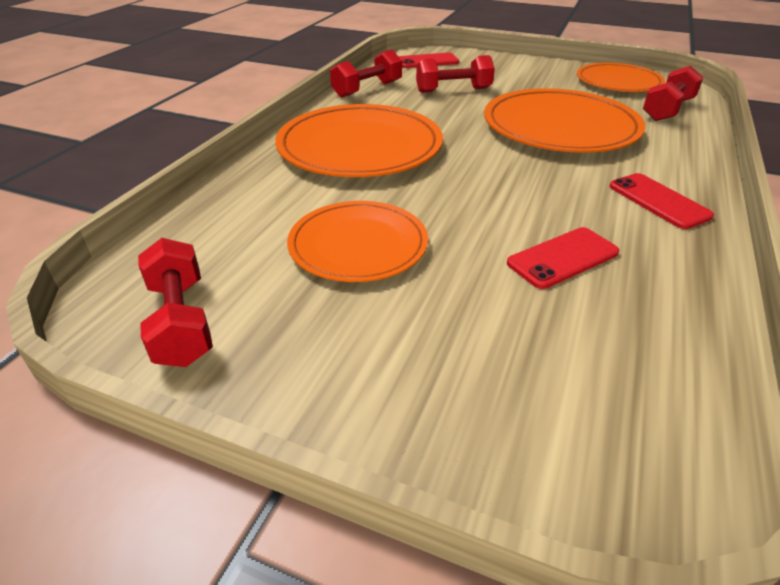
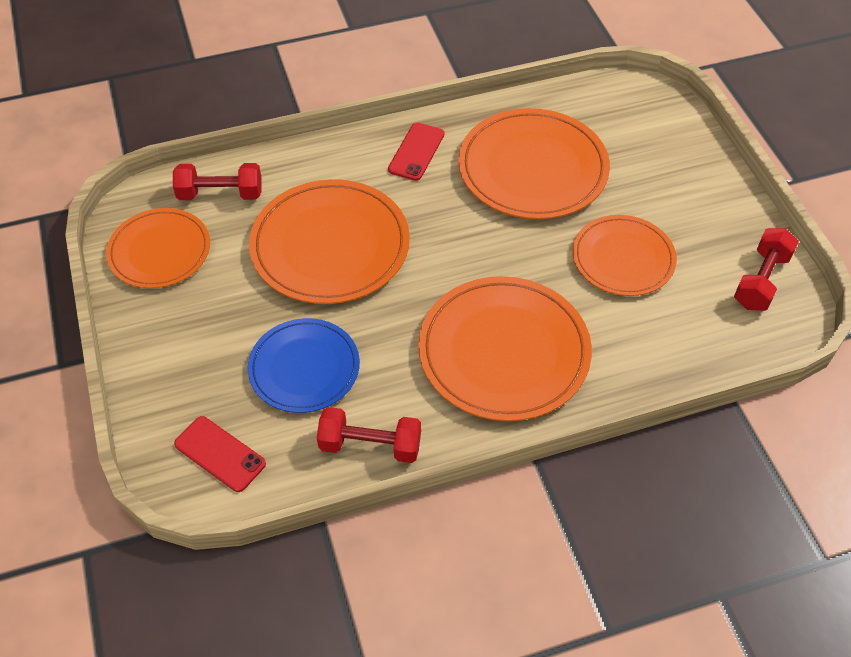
camera: 130 degrees left, 15 degrees up
red dumbbell [416,55,495,93] -> blue plate [248,318,360,413]
red phone [507,227,619,289] -> orange plate [458,108,610,219]

